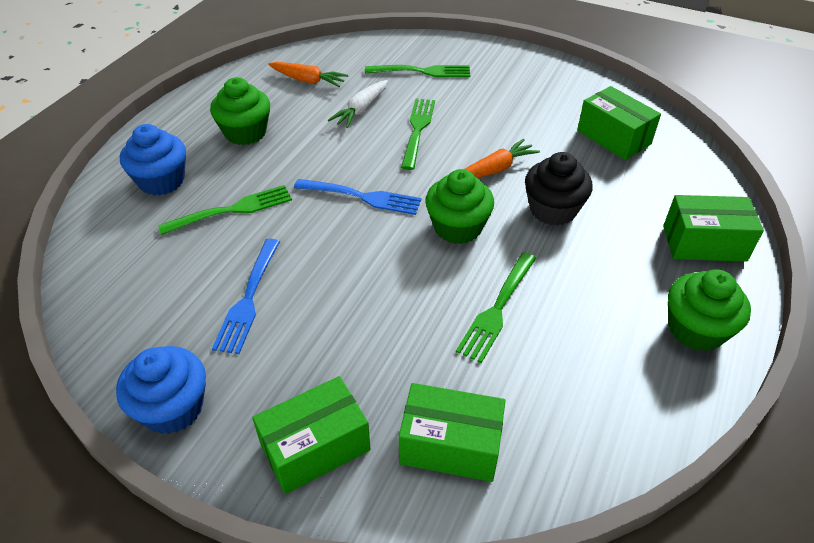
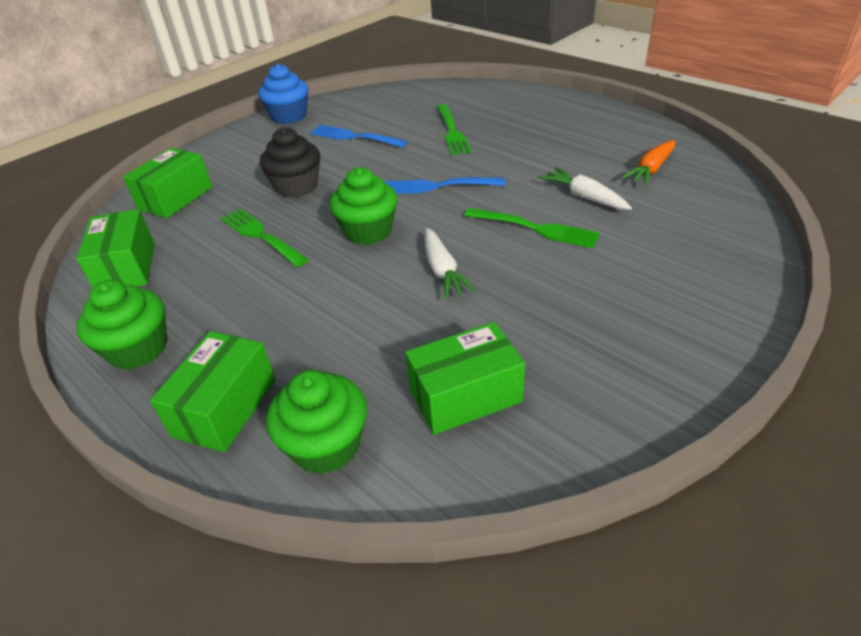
camera: 110 degrees right, 5 degrees down
blue cupcake [120,124,186,195] -> none
green cupcake [210,77,270,145] -> green cupcake moved to [266,370,367,474]
green box [252,376,371,494] -> green box moved to [77,209,155,288]
blue fork [294,179,421,215] -> blue fork turned 60 degrees clockwise [384,177,505,194]
green fork [365,65,470,77] -> none
orange carrot [465,139,540,178] -> white carrot [424,228,476,299]
black cupcake [525,152,593,226] -> black cupcake moved to [260,127,320,198]

